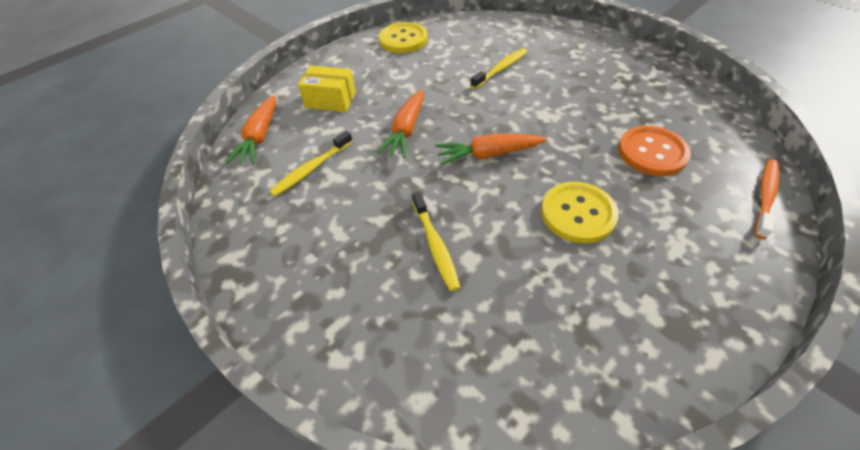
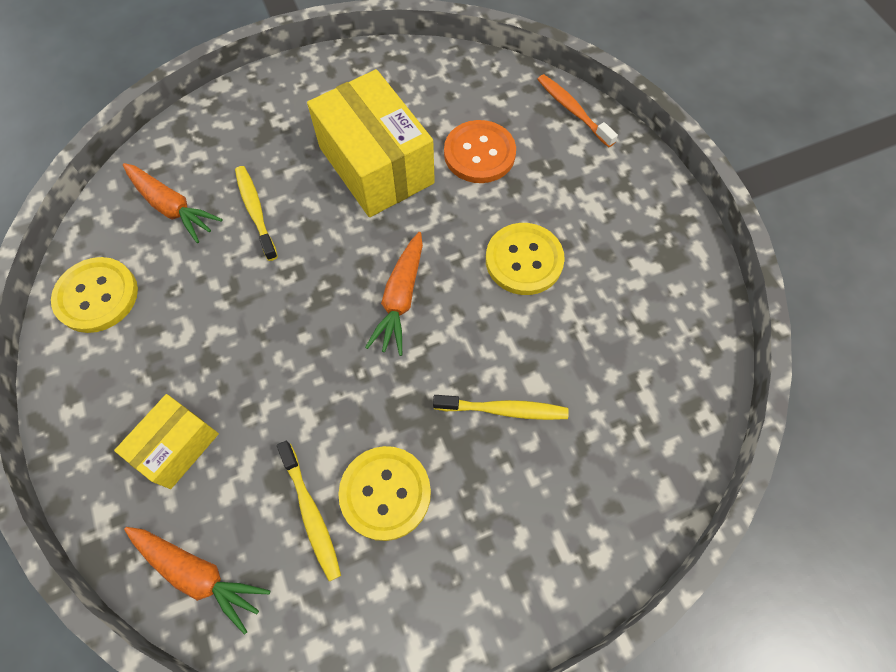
camera: 70 degrees left, 15 degrees up
orange carrot [377,90,424,158] -> orange carrot moved to [123,163,223,243]
none -> yellow box [307,69,435,217]
none -> yellow button [338,446,431,541]

